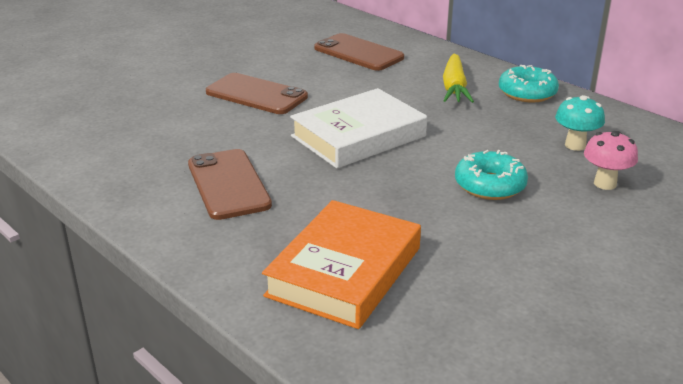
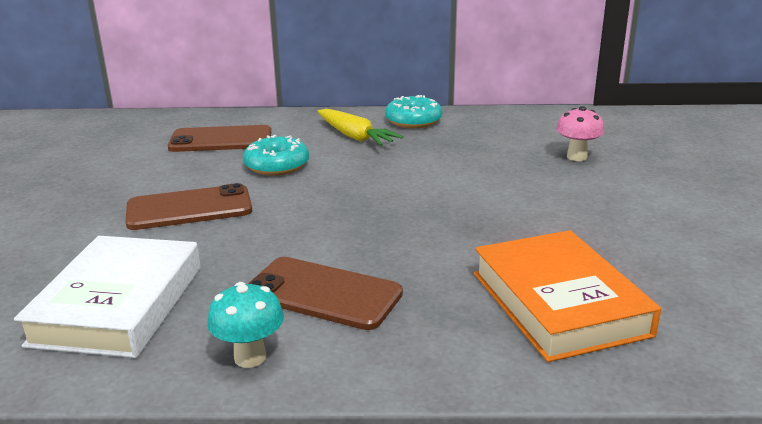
camera: 45 degrees left, 5 degrees down
white book [290,88,427,168] -> white book moved to [14,236,201,358]
turquoise donut [455,150,528,200] -> turquoise donut moved to [243,135,309,176]
turquoise mushroom [555,95,605,151] -> turquoise mushroom moved to [207,282,284,368]

